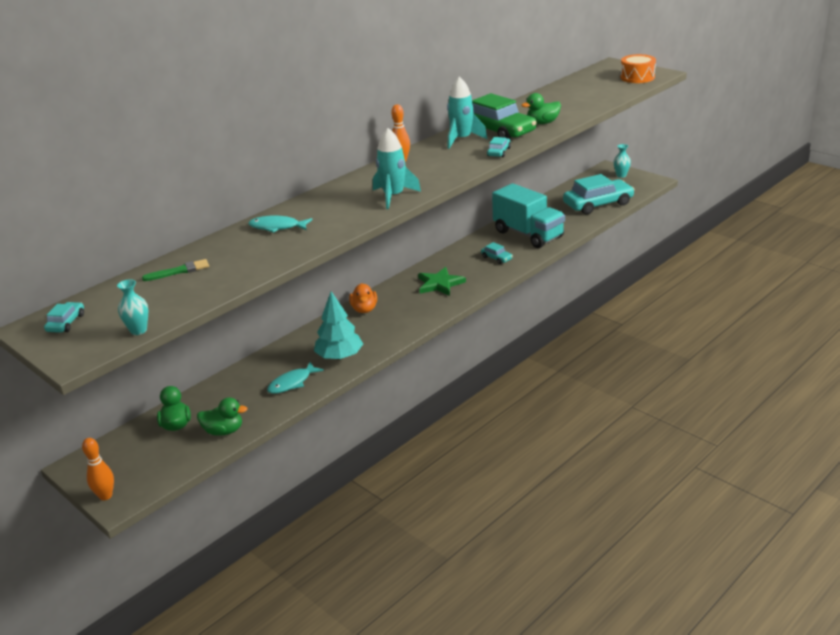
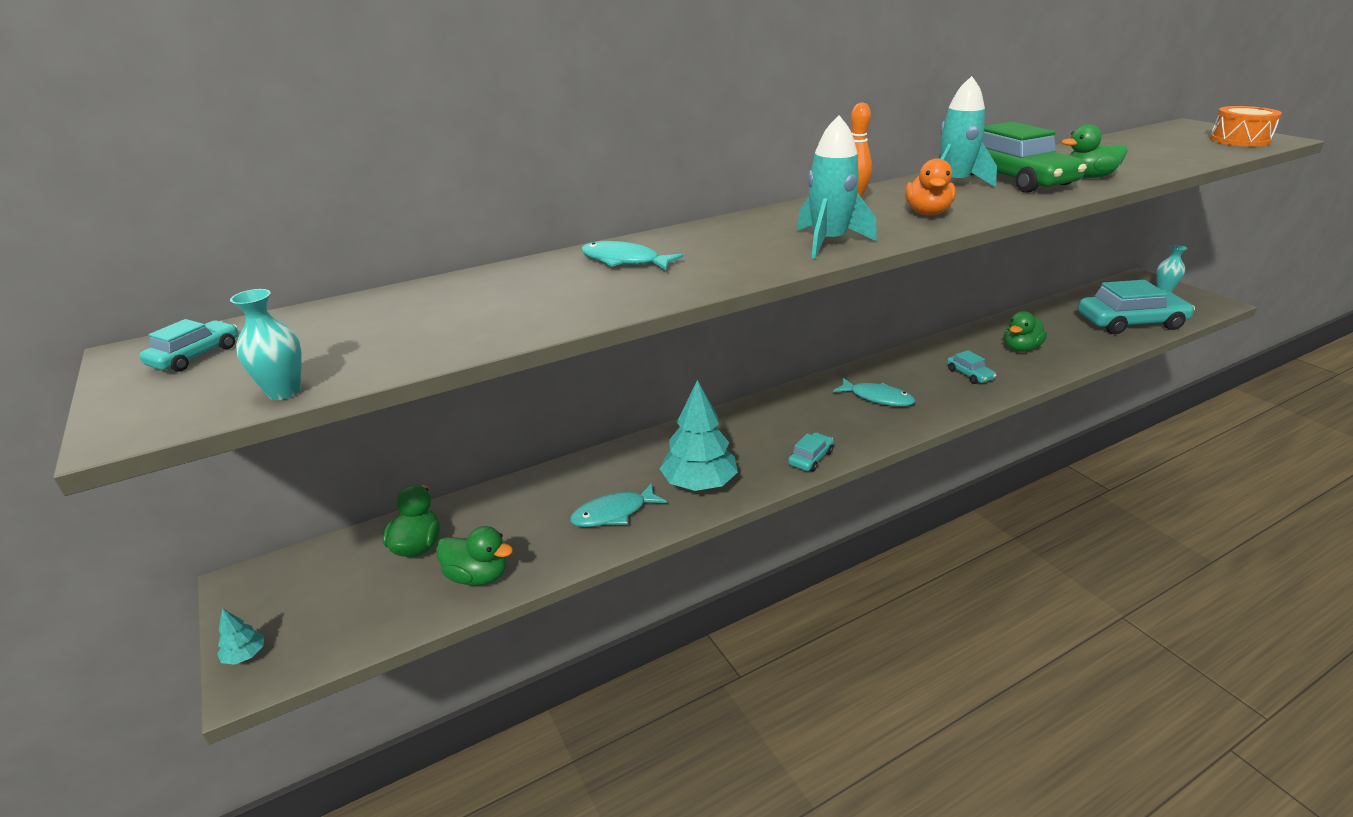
camera: 15 degrees right, 0 degrees up
orange bowling pin [82,438,114,500] -> turquoise tree [217,608,264,665]
green brush [142,259,209,281] -> none
orange duck [349,283,377,313] -> orange duck moved to [905,158,956,215]
green star [418,267,466,296] -> turquoise fish [833,378,915,406]
turquoise car [487,137,511,157] -> turquoise car moved to [788,433,834,472]
turquoise truck [492,183,565,248] -> green duck [1005,311,1047,352]

